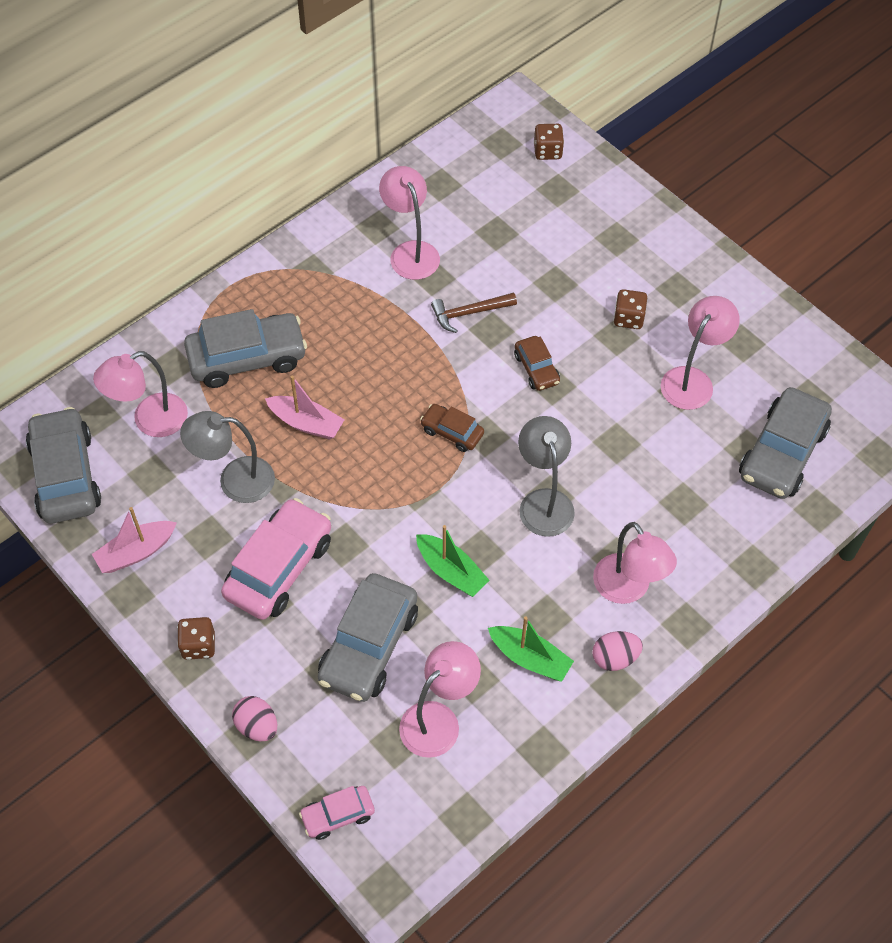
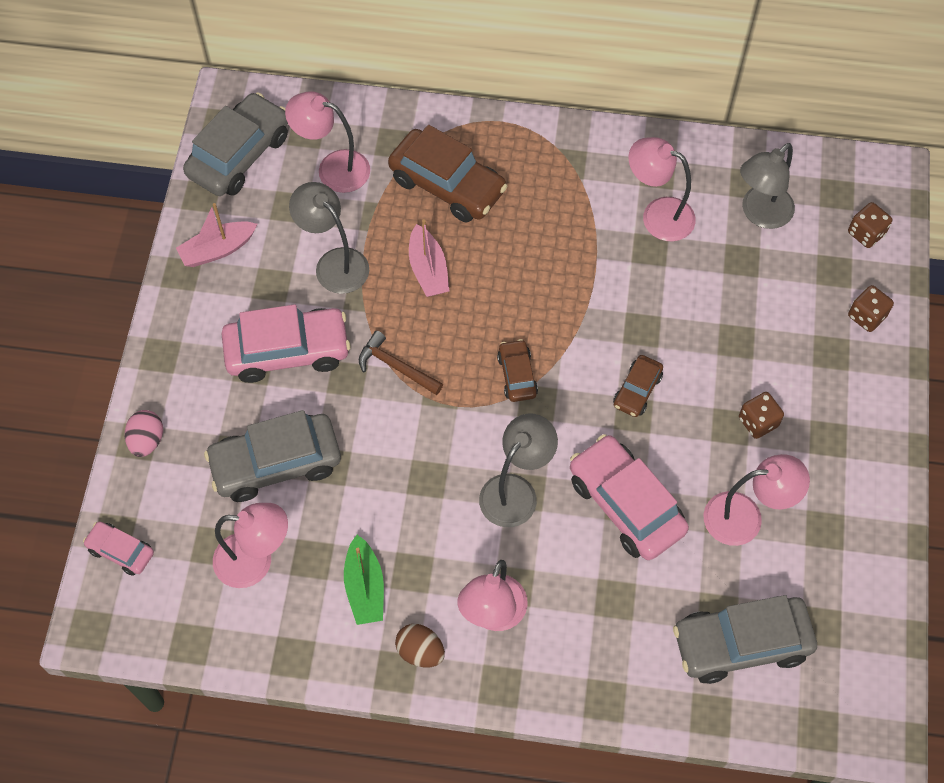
camera: 50 degrees right, 5 degrees up
pink boat [92,507,177,573] -> pink boat turned 45 degrees counterclockwise [176,203,257,267]
brown dice [177,617,215,660] -> brown dice moved to [848,285,894,332]
grey car [184,309,307,388] -> brown car [388,125,508,223]
pink lamp [379,166,440,280] -> pink lamp turned 90 degrees counterclockwise [628,137,696,241]
green boat [416,525,490,597] -> none
brown hammer [431,293,517,333] -> brown hammer moved to [359,331,443,395]
pink egg [592,631,643,671] -> brown egg [395,624,445,668]
none -> pink car [570,434,689,560]
none -> grey lamp [740,143,795,229]

